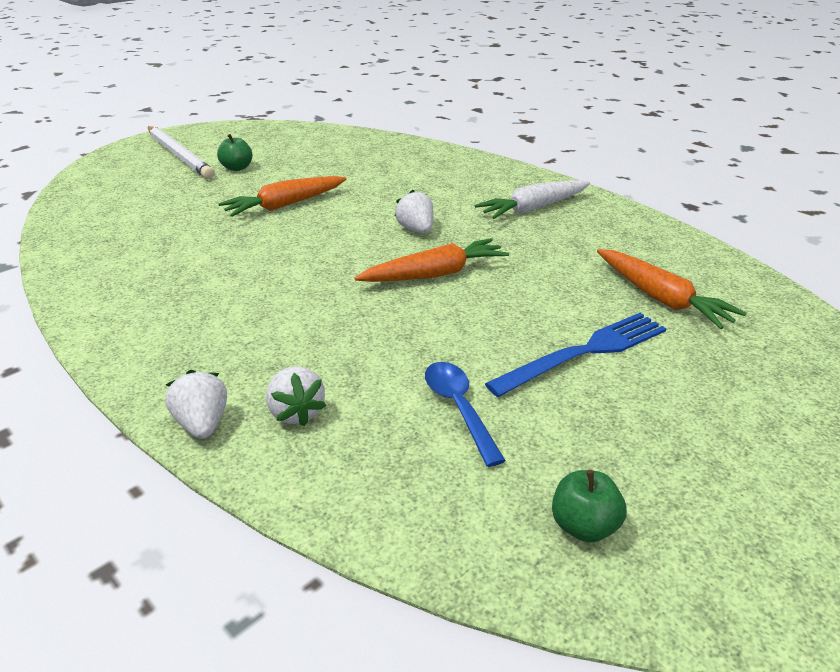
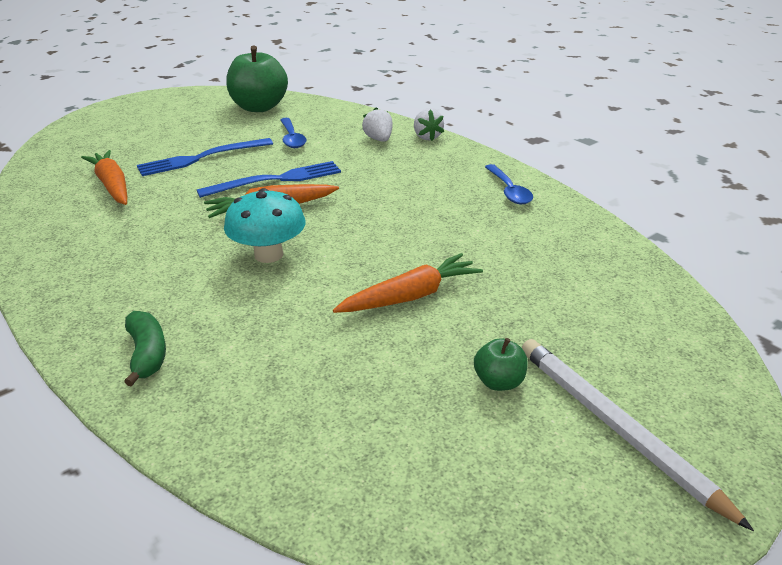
camera: 175 degrees left, 0 degrees up
white strawberry [395,190,433,233] -> turquoise mushroom [224,188,306,263]
white carrot [475,180,590,219] -> none
green apple [552,470,627,543] -> green apple [226,46,288,112], size x2.08
none -> green banana [124,311,166,387]
none -> blue fork [197,161,341,198]
none -> blue spoon [485,164,533,204]

